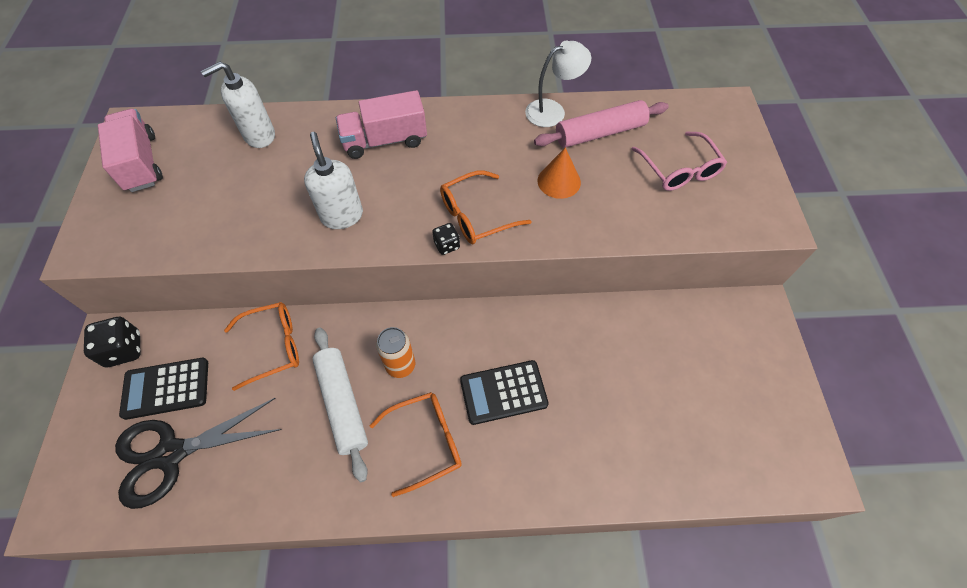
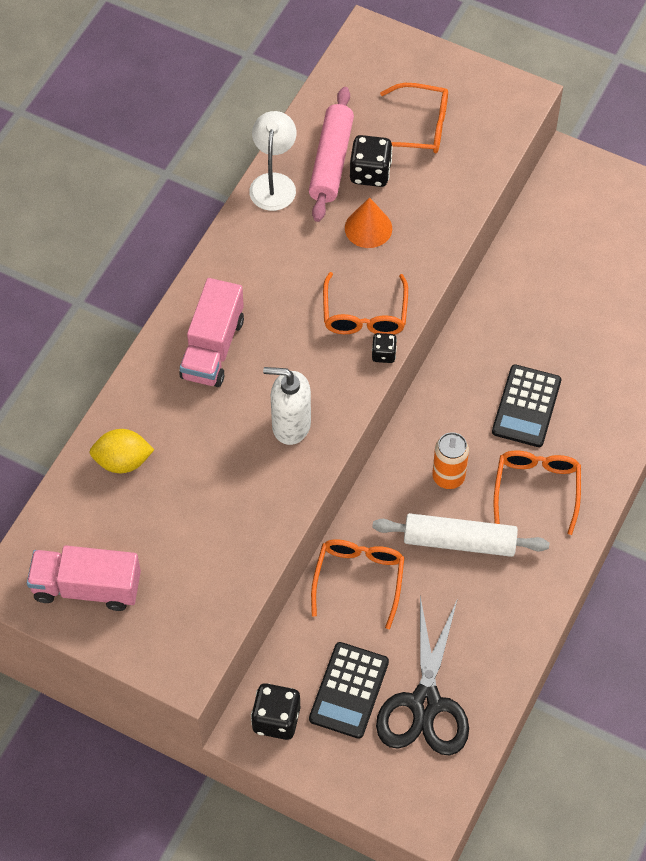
camera: 60 degrees left, 0 degrees up
white soap dispenser [201,62,275,148] -> yellow lemon [89,429,154,473]
pink glasses [632,131,727,191] -> orange glasses [380,83,448,153]
none -> black dice [350,135,393,187]

